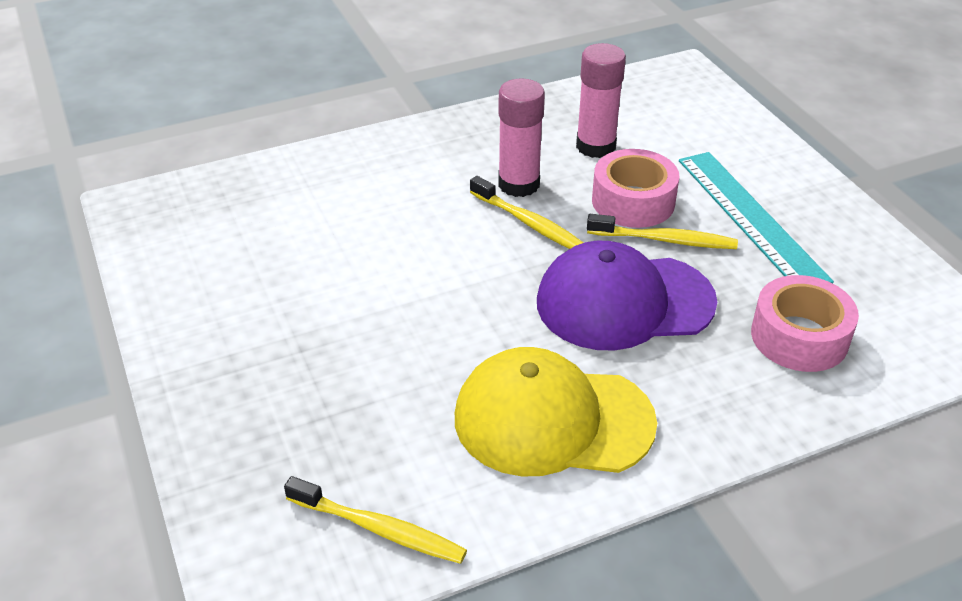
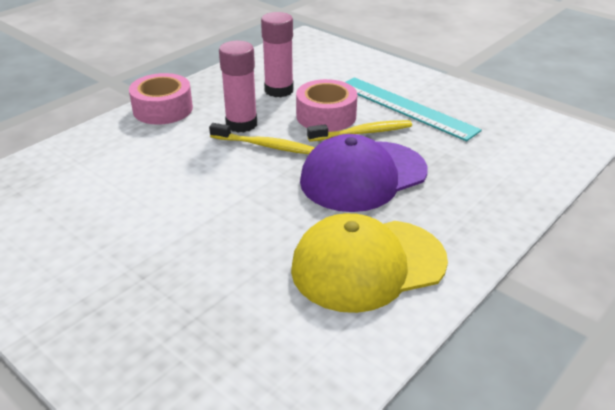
camera: 25 degrees left, 5 degrees down
yellow toothbrush [284,476,467,564] -> none
pink tape [751,275,859,372] -> pink tape moved to [129,73,193,125]

